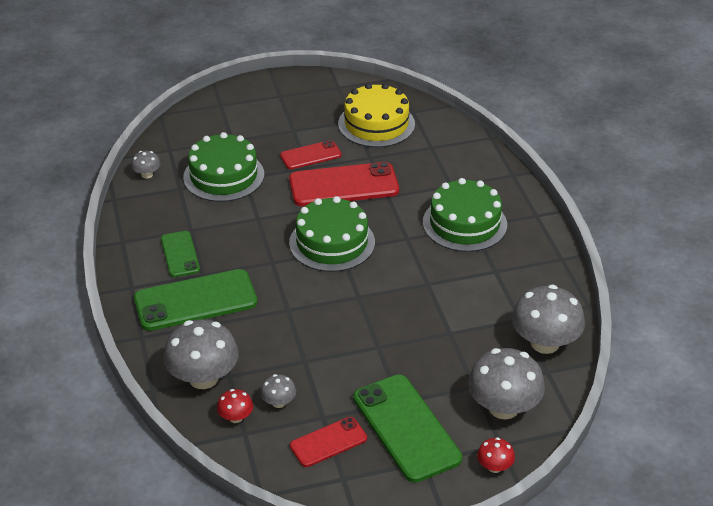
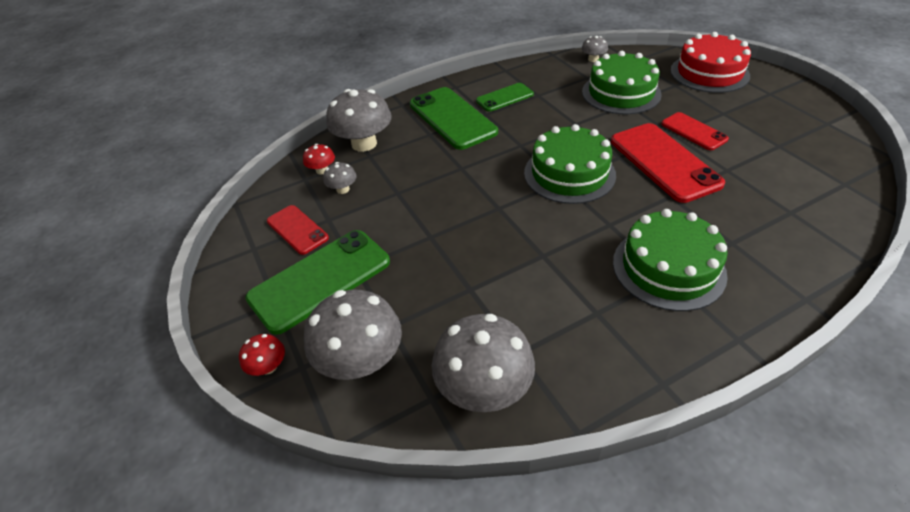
camera: 80 degrees right, 5 degrees up
yellow cake [338,83,415,147] -> none
none -> red cake [670,32,751,93]

